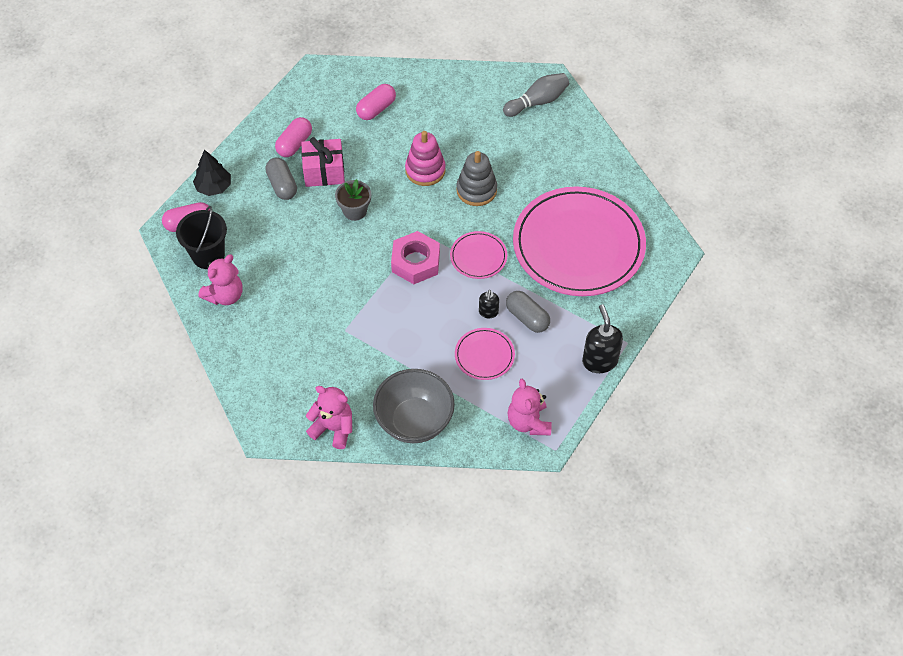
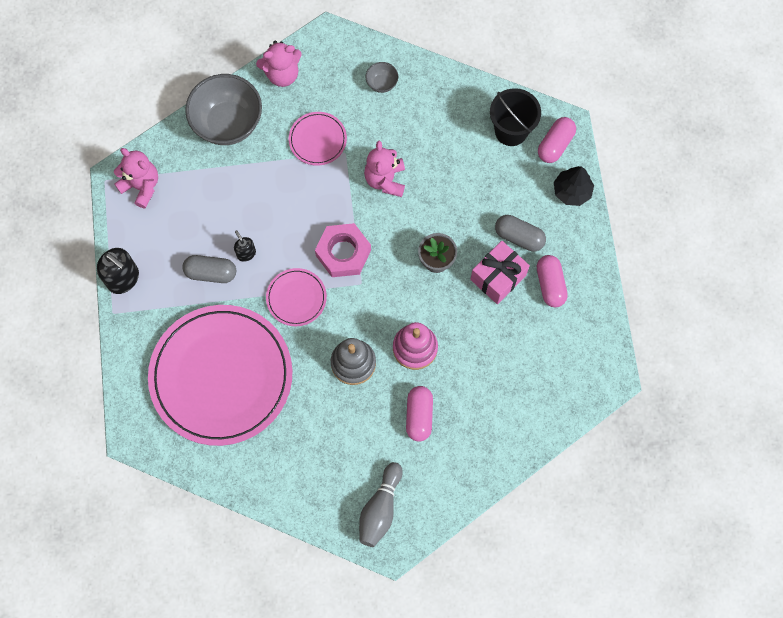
camera: 140 degrees right, 15 degrees up
pink teddy bear [198,255,243,305] -> pink teddy bear moved to [364,141,405,197]
pink capsule [356,84,396,120] -> pink capsule moved to [406,386,433,441]
pink plate [455,328,515,380] -> pink plate moved to [289,112,347,166]
none -> grey bowl [366,62,398,93]

